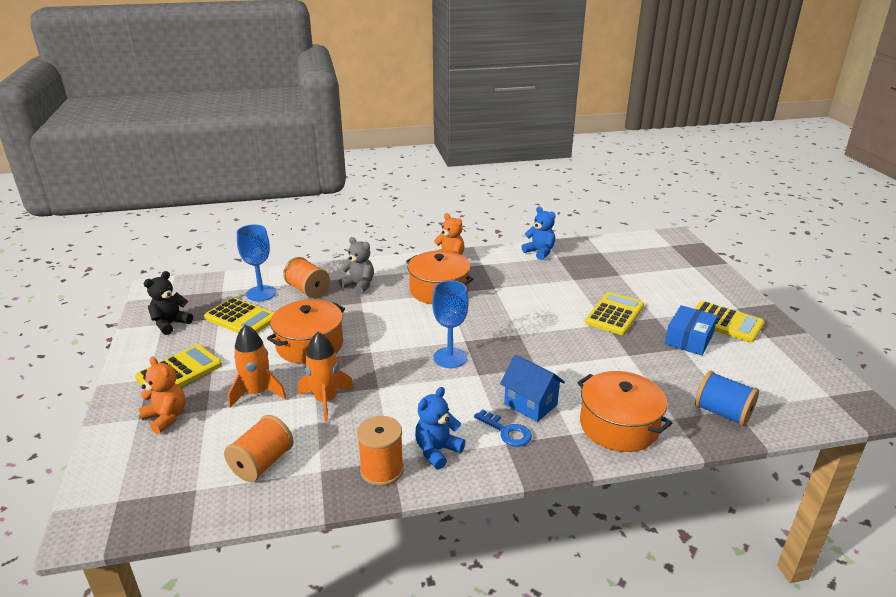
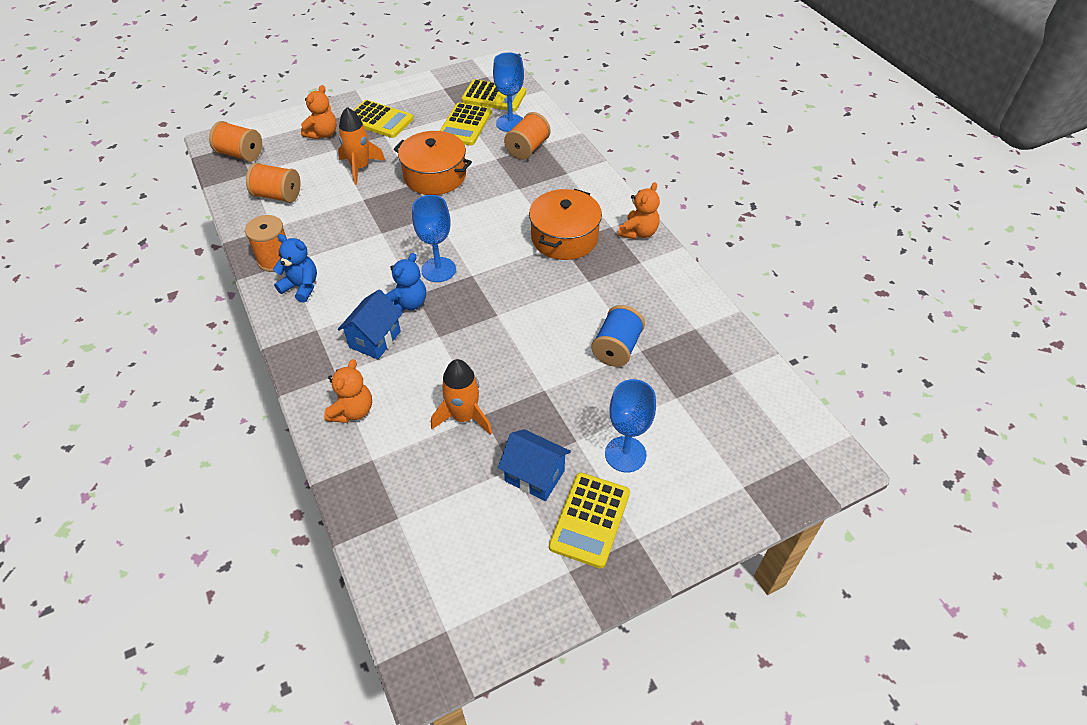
camera: 75 degrees right, 20 degrees up
black teddy bear [144,271,193,335] -> none
orange rocket [298,332,354,422] -> orange rocket moved to [431,359,492,435]
grey teddy bear [338,237,374,295] -> none
blue key [474,409,532,447] -> none
blue teddy bear [521,207,556,260] -> blue teddy bear moved to [385,253,426,312]
orange pot [577,371,672,452] -> orange teddy bear [324,359,372,423]
yellow calculator [585,292,644,335] -> yellow calculator moved to [461,79,526,111]
blue box [665,305,718,356] -> blue house [498,429,571,501]
blue spool [695,371,759,426] -> blue spool moved to [591,305,645,367]
none -> orange spool [209,121,262,162]
none -> blue goblet [605,379,656,472]

